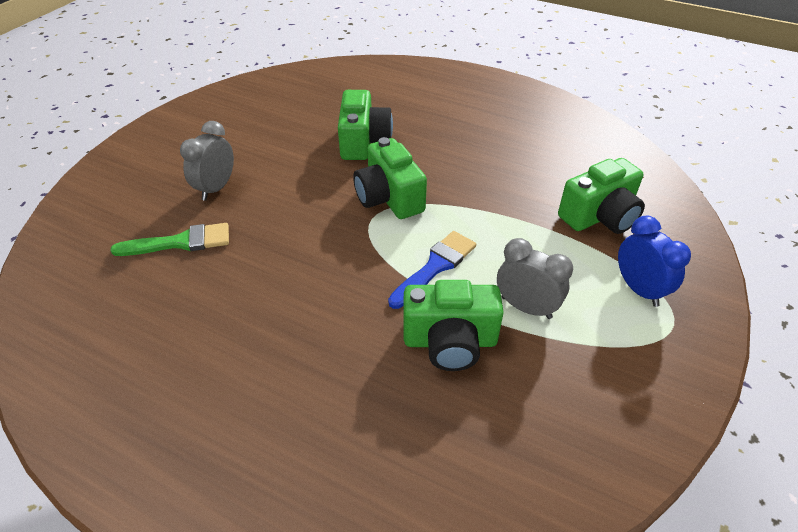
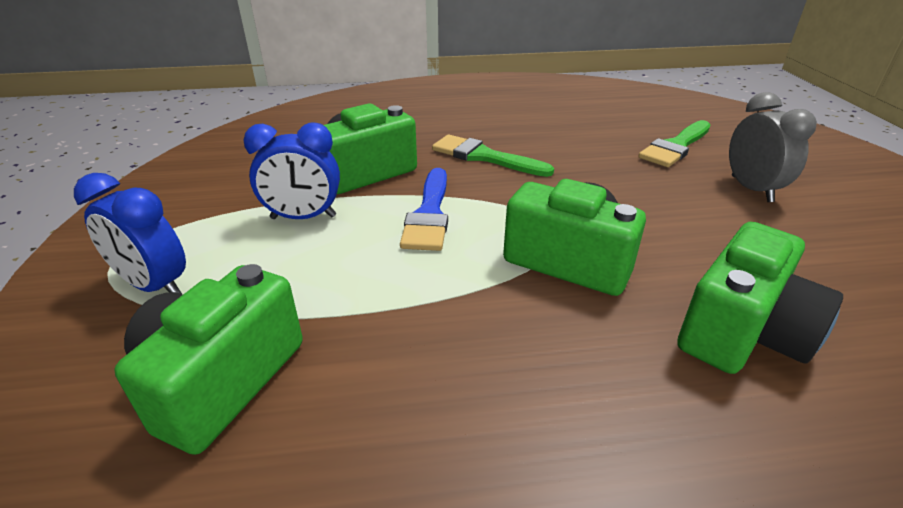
camera: 145 degrees right, 10 degrees down
green camera [338,90,393,160] -> green camera turned 105 degrees counterclockwise [677,222,843,374]
grey clock [497,238,573,319] -> blue clock [243,122,340,219]
none -> green brush [432,135,554,177]

